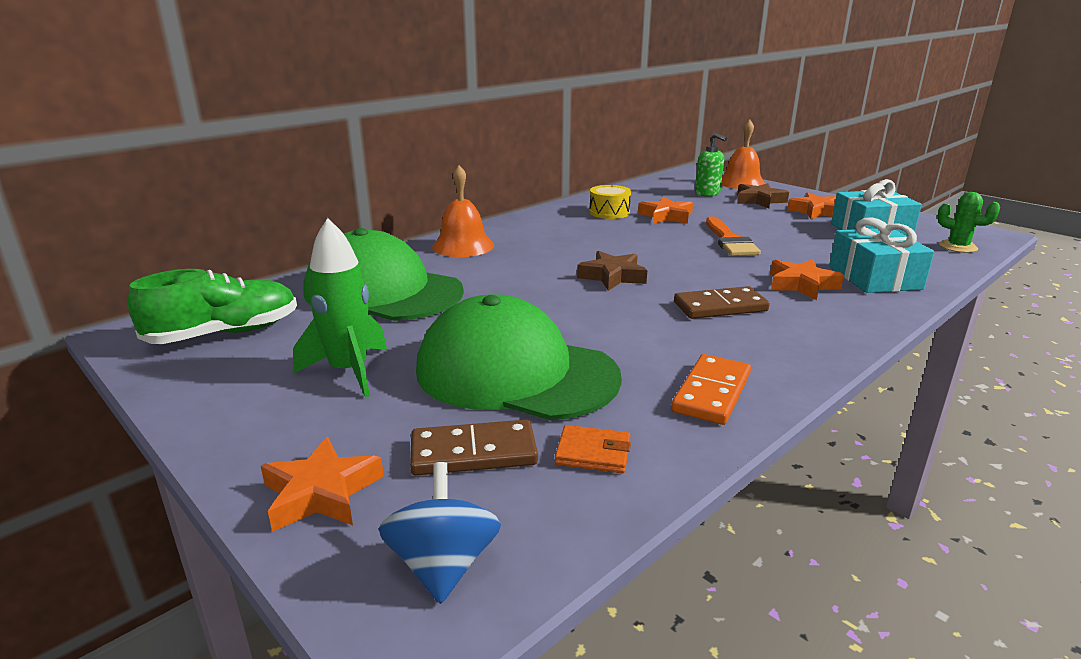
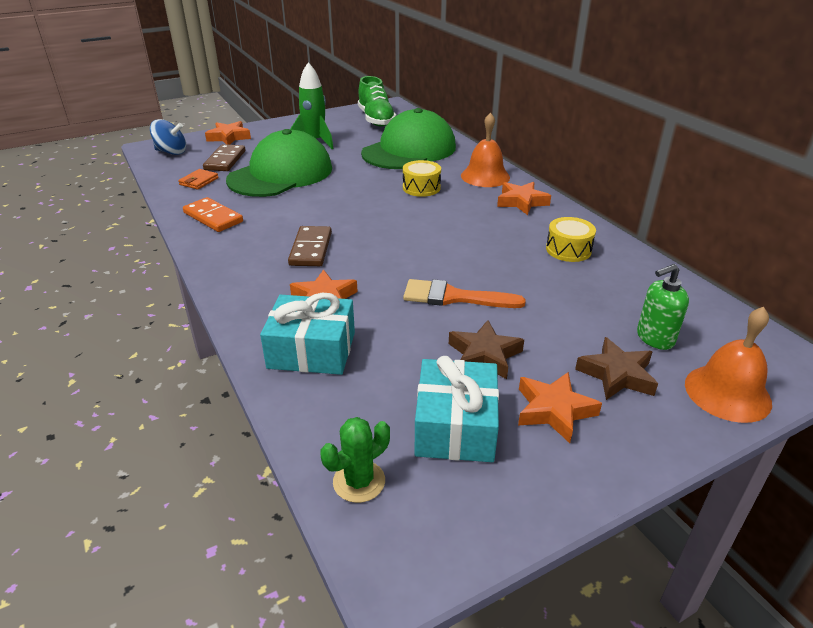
camera: 105 degrees right, 10 degrees up
brown star [577,251,647,291] -> brown star moved to [449,320,524,379]
orange star [638,196,693,224] -> orange star moved to [497,182,551,215]
none -> yellow drum [403,160,441,197]

